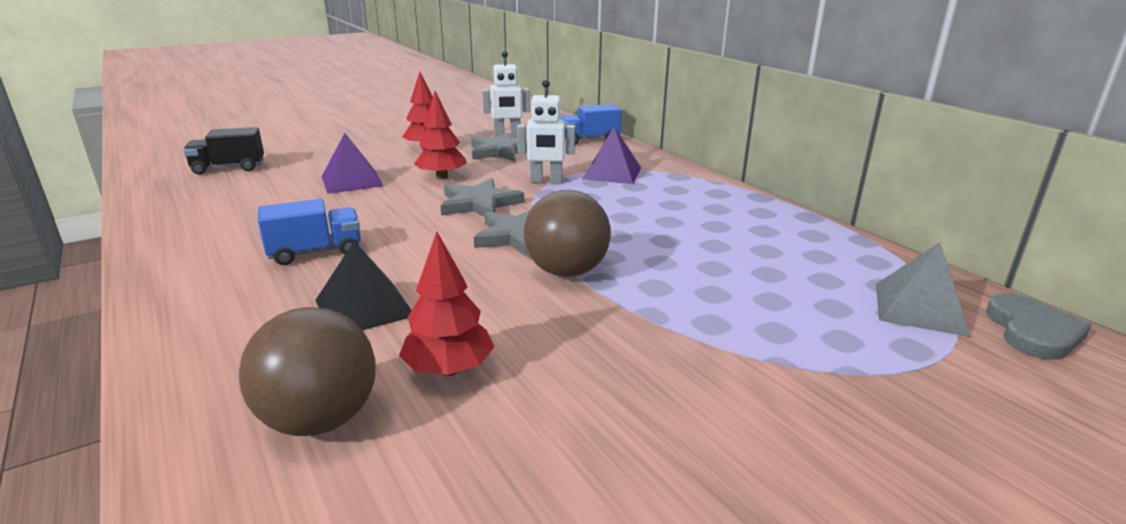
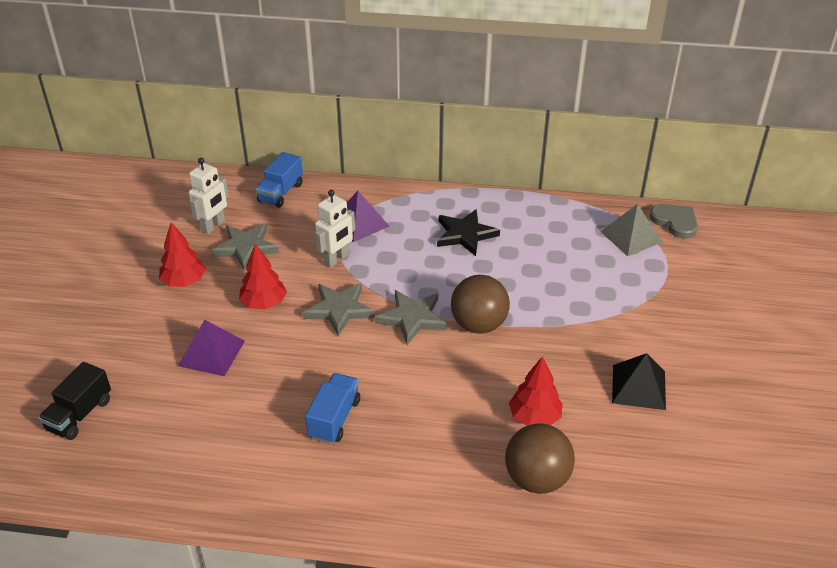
camera: 50 degrees left, 15 degrees up
black pyramid [315,241,412,330] -> black pyramid moved to [612,353,666,410]
none -> black star [437,209,500,256]

